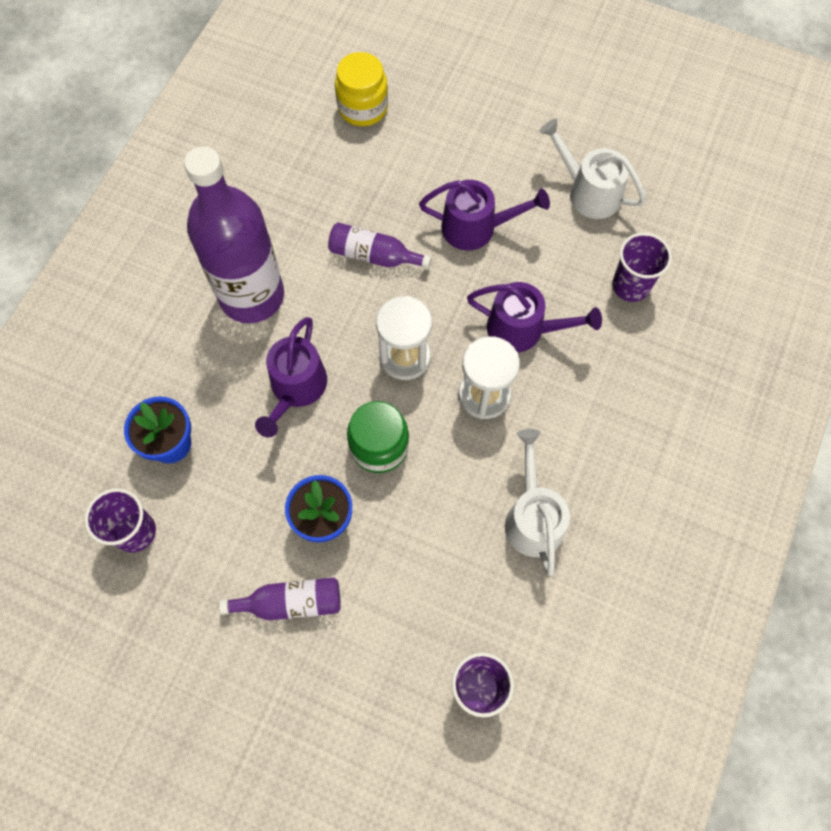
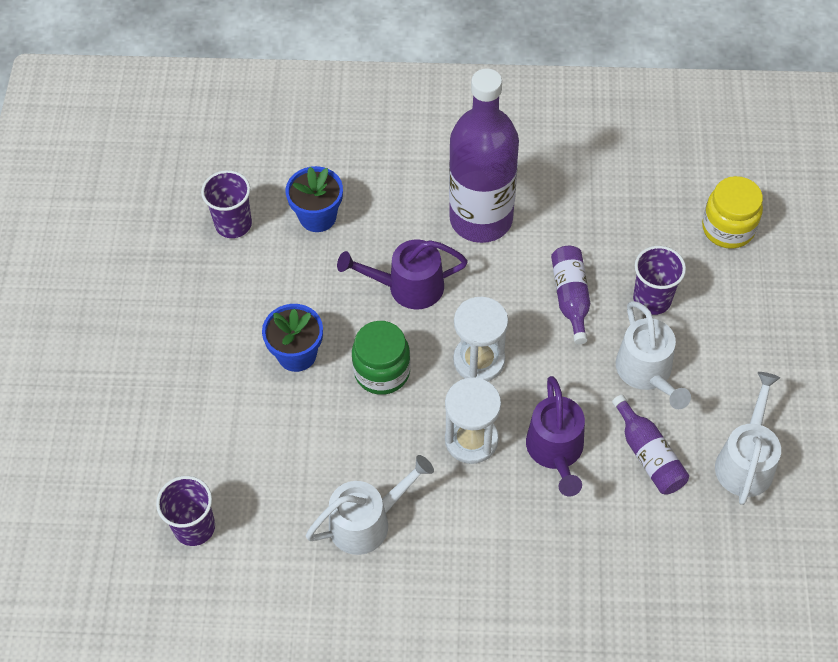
camera: 70 degrees right, 10 degrees down
purple bottle [219,577,341,620] -> purple bottle moved to [612,395,689,495]
purple watering can [419,180,550,250] -> white watering can [616,301,691,409]
purple cup [612,232,672,302] -> purple cup moved to [633,246,686,315]

